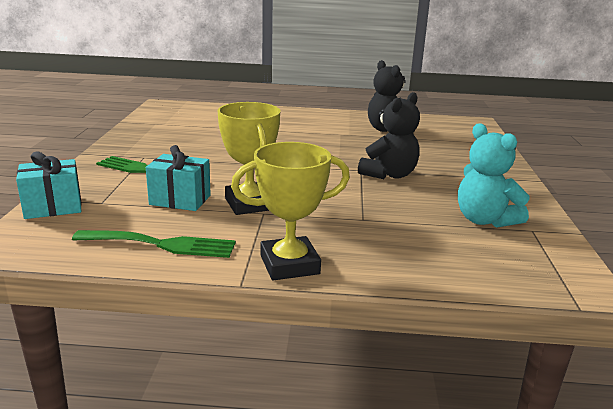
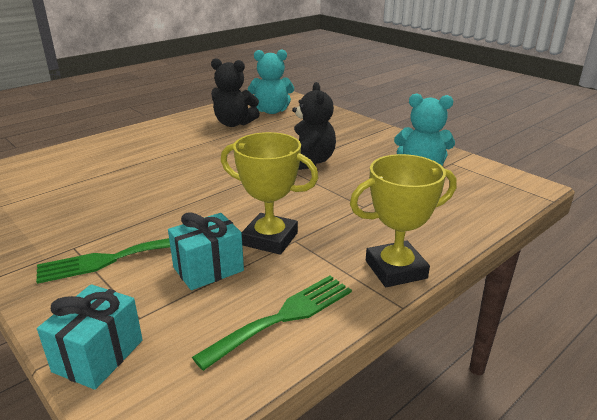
camera: 45 degrees left, 5 degrees up
yellow trophy [231,142,350,280] -> yellow trophy turned 45 degrees clockwise [350,154,457,287]
none -> turquoise teddy bear [248,49,294,114]

